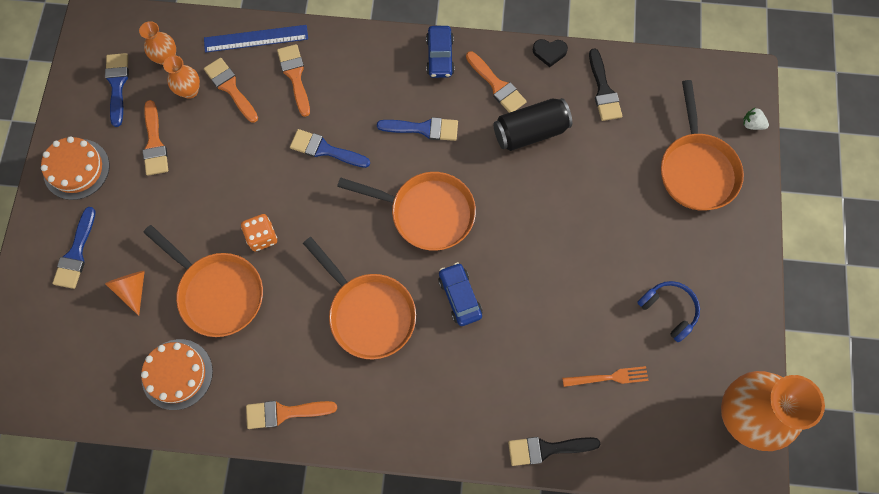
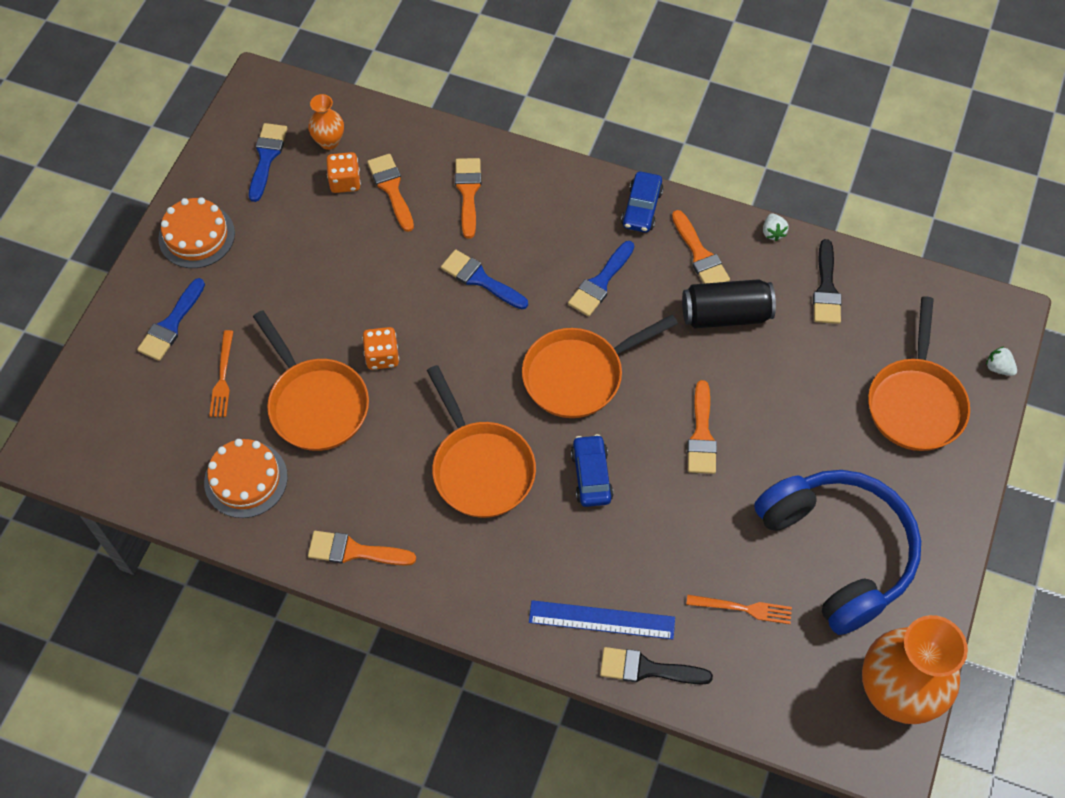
camera: 15 degrees right, 10 degrees down
orange cone [105,271,145,316] -> orange fork [209,330,233,417]
orange brush [142,100,168,176] -> orange brush moved to [687,380,717,474]
orange vase [163,55,200,99] -> orange dice [326,152,361,193]
blue ruler [204,25,308,53] -> blue ruler moved to [529,600,675,639]
orange pan [337,172,476,251] -> orange pan turned 120 degrees clockwise [522,315,678,418]
blue brush [377,117,458,141] -> blue brush turned 105 degrees clockwise [568,241,634,316]
black heart [533,39,568,67] -> white strawberry [763,213,789,241]
blue headphones [637,281,700,342] -> blue headphones [754,470,921,635], size x2.23

